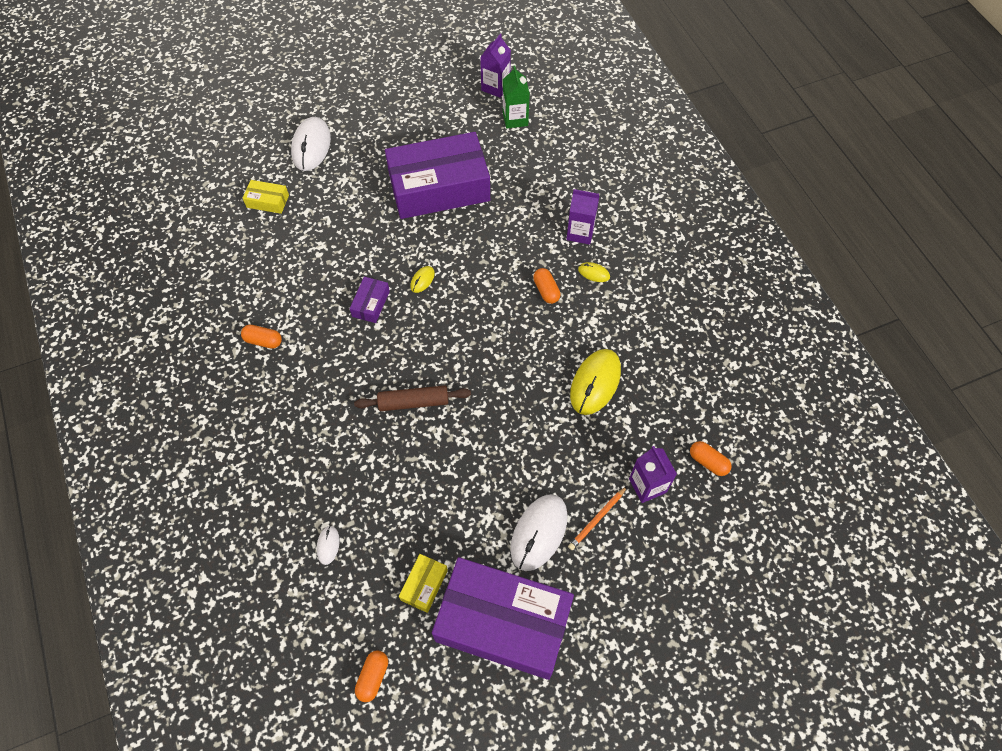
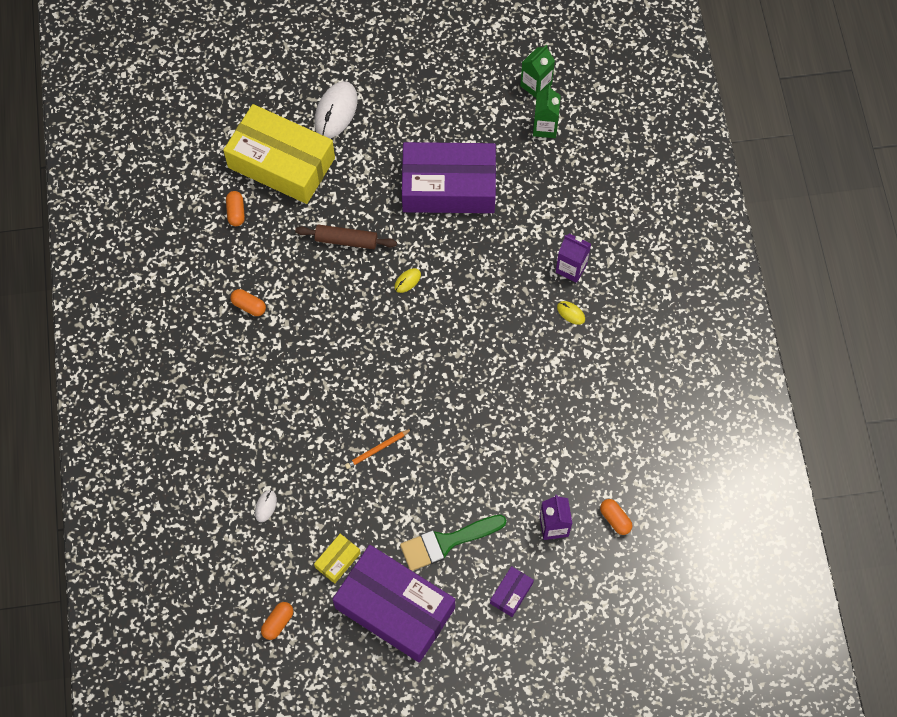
camera: 15 degrees right, 5 degrees up
yellow box [243,180,289,214] -> yellow box [223,104,335,204], size x2.50
purple box [350,277,390,323] -> purple box moved to [490,566,534,617]
brown rolling pin [354,385,471,411] -> brown rolling pin moved to [295,224,397,249]
purple carton [480,34,511,98] -> green carton [520,45,555,98]
white mouse [510,494,568,571] -> green brush [400,515,507,571]
orange capsule [533,268,560,304] -> orange capsule moved to [226,191,245,226]
orange pencil [568,486,627,550] -> orange pencil moved to [345,429,412,469]
yellow mouse [570,349,621,415] -> none

